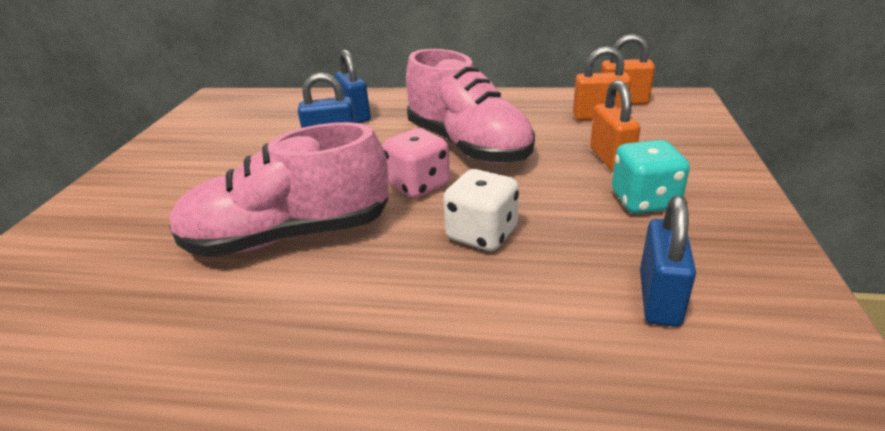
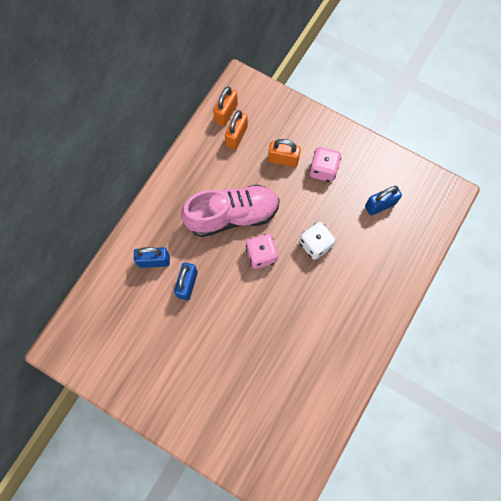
camera: 70 degrees left, 40 degrees up
pink shoe [169,122,389,257] -> none
turquoise dice [612,140,690,214] -> pink dice [309,147,341,182]
blue padlock [640,196,696,327] -> blue padlock turned 60 degrees counterclockwise [365,186,402,215]

